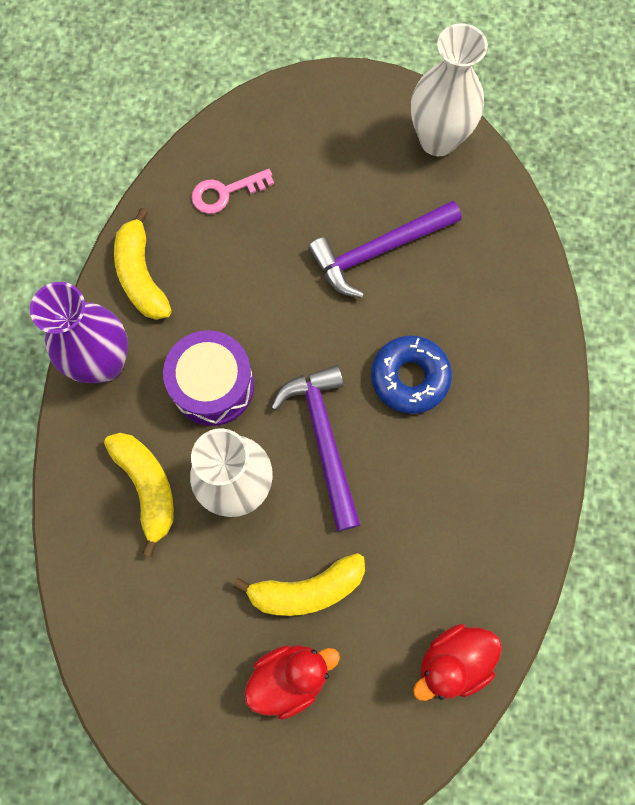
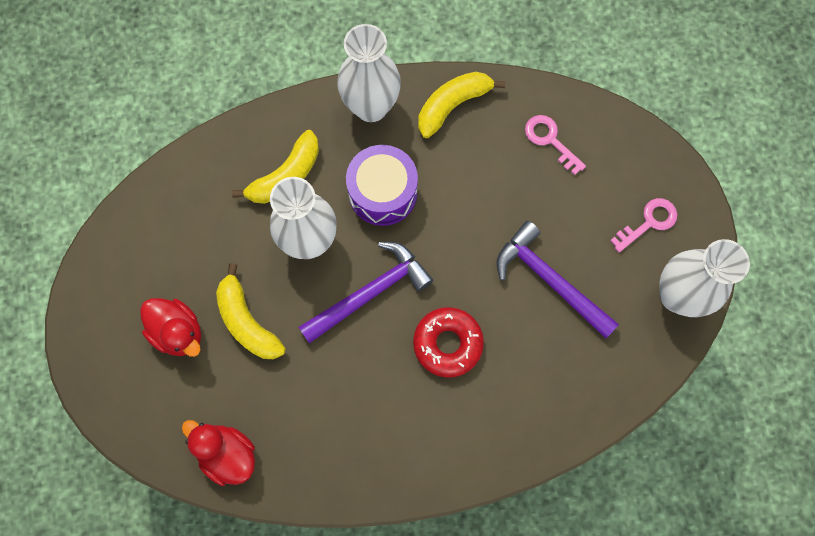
camera: 70 degrees right, 0 degrees up
purple vase [30,282,128,383] -> white vase [337,24,401,122]
blue donut [371,336,452,414] -> red donut [413,307,484,378]
none -> pink key [610,198,677,253]

